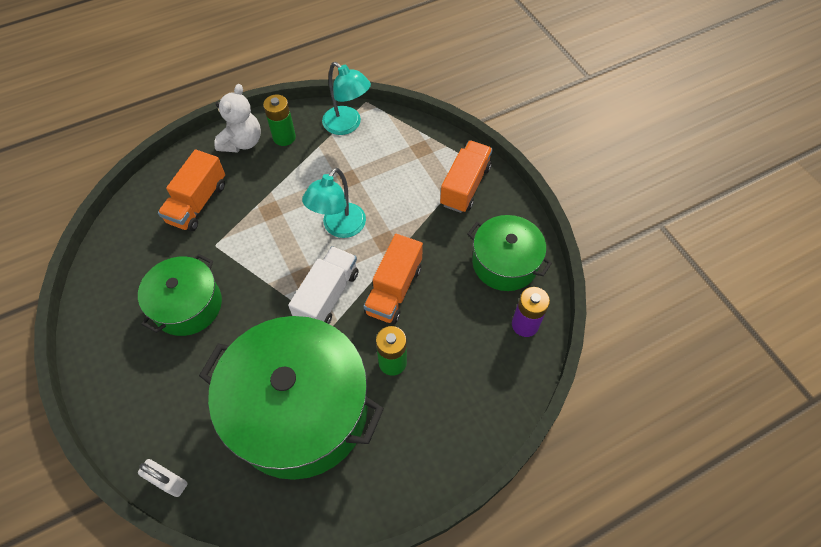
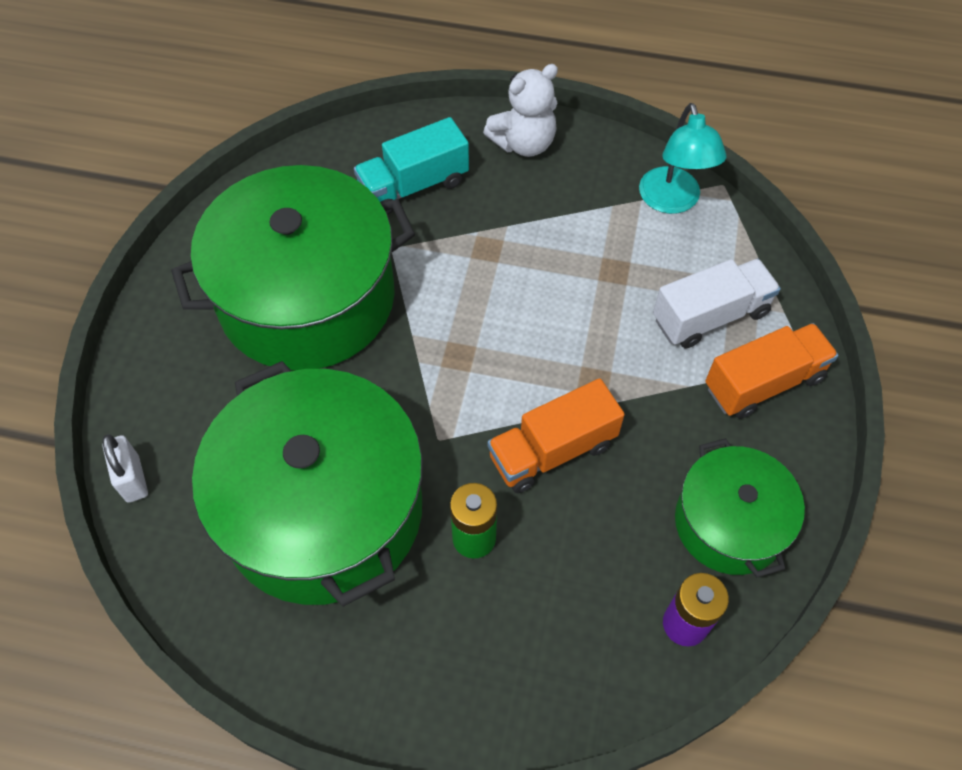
camera: 40 degrees right, 0 degrees up
green pot [138,254,222,336] -> green pot [171,165,415,371], size x1.81
orange truck [158,150,225,232] -> turquoise truck [354,117,469,215]
green battery [263,95,296,146] -> none
white truck [288,246,359,324] -> white truck moved to [653,259,781,348]
turquoise lamp [302,168,366,238] -> none

